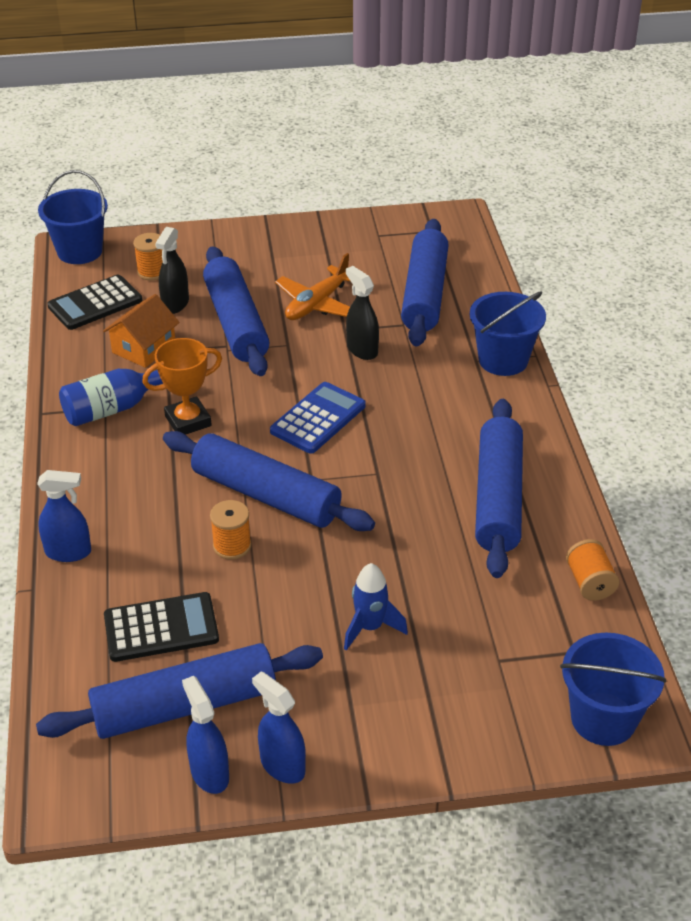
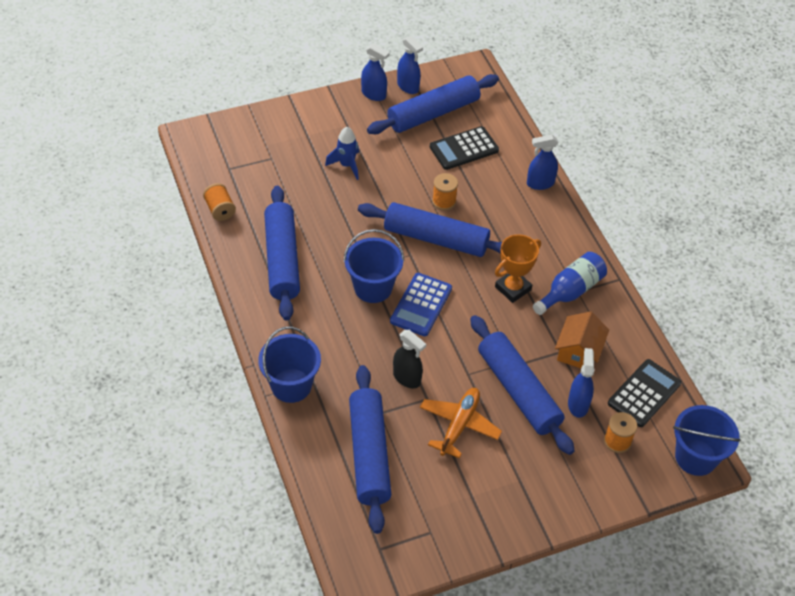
camera: 165 degrees right, 10 degrees up
black spray bottle [155,227,189,314] -> blue spray bottle [568,348,595,418]
blue bucket [560,633,666,746] -> blue bucket moved to [343,229,404,303]

